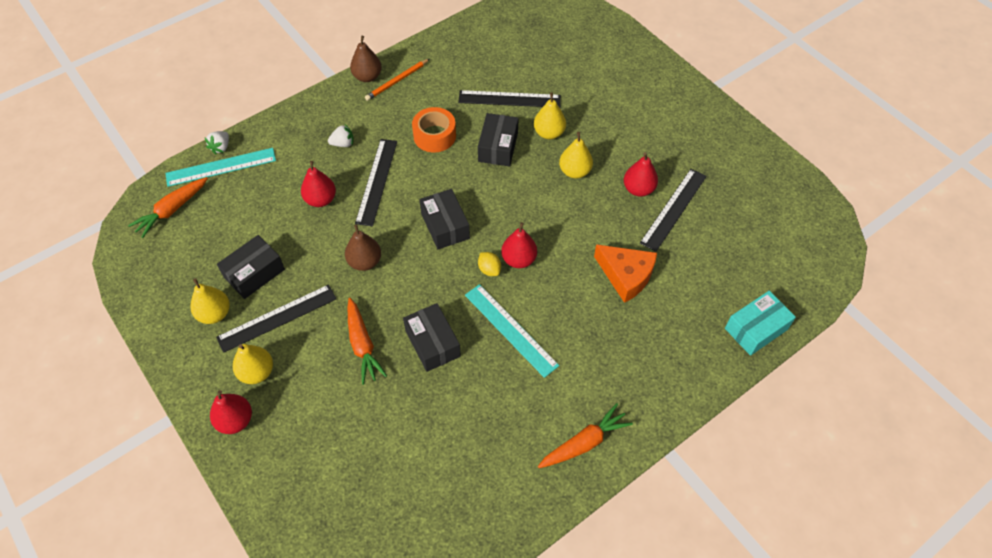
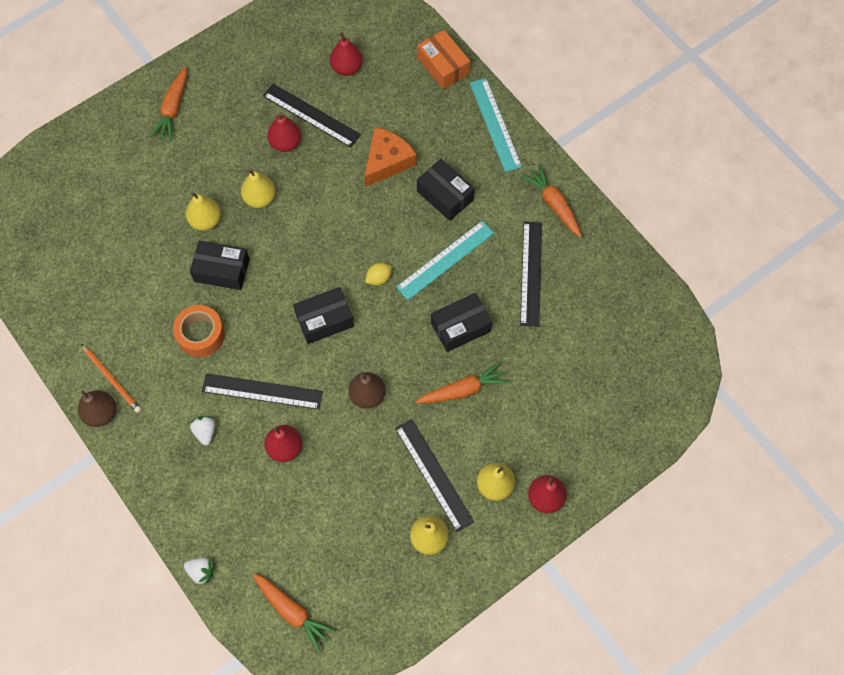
camera: 90 degrees left, 10 degrees up
turquoise ruler [165,148,276,187] -> turquoise ruler moved to [470,78,522,172]
black box [217,235,285,299] -> black box moved to [417,159,475,221]
black ruler [458,90,561,108] -> black ruler moved to [520,222,542,327]
red pear [501,222,537,268] -> red pear moved to [330,33,363,76]
turquoise box [725,291,796,356] -> orange box [417,30,470,90]
none -> orange carrot [150,66,187,141]

